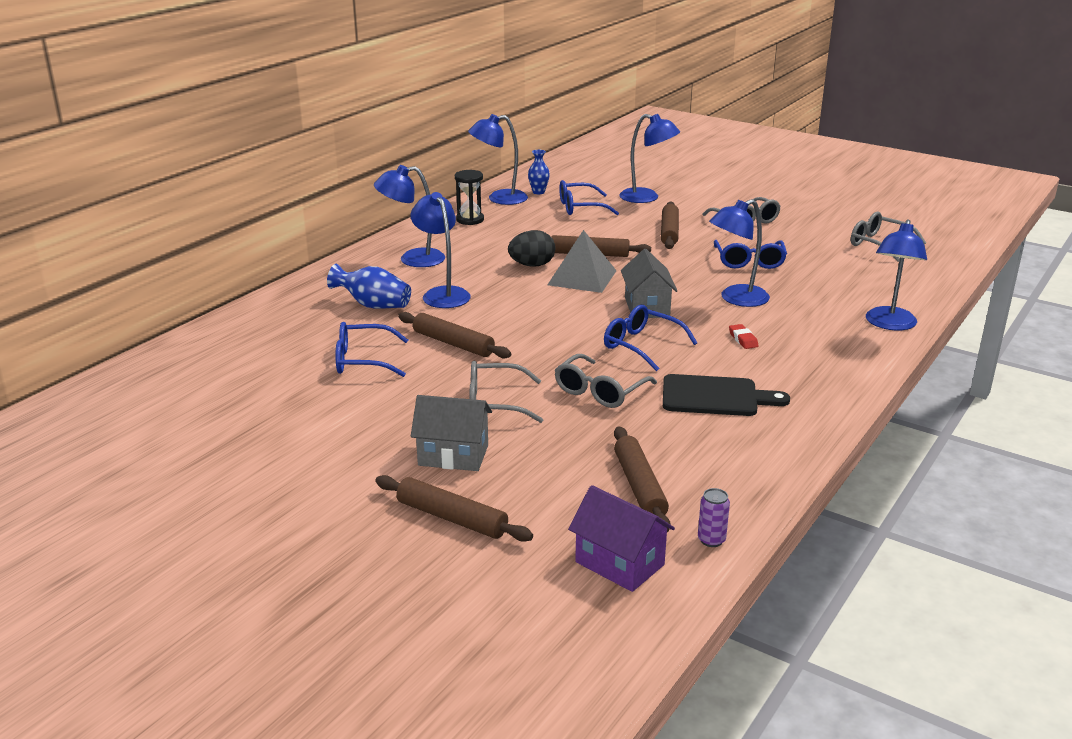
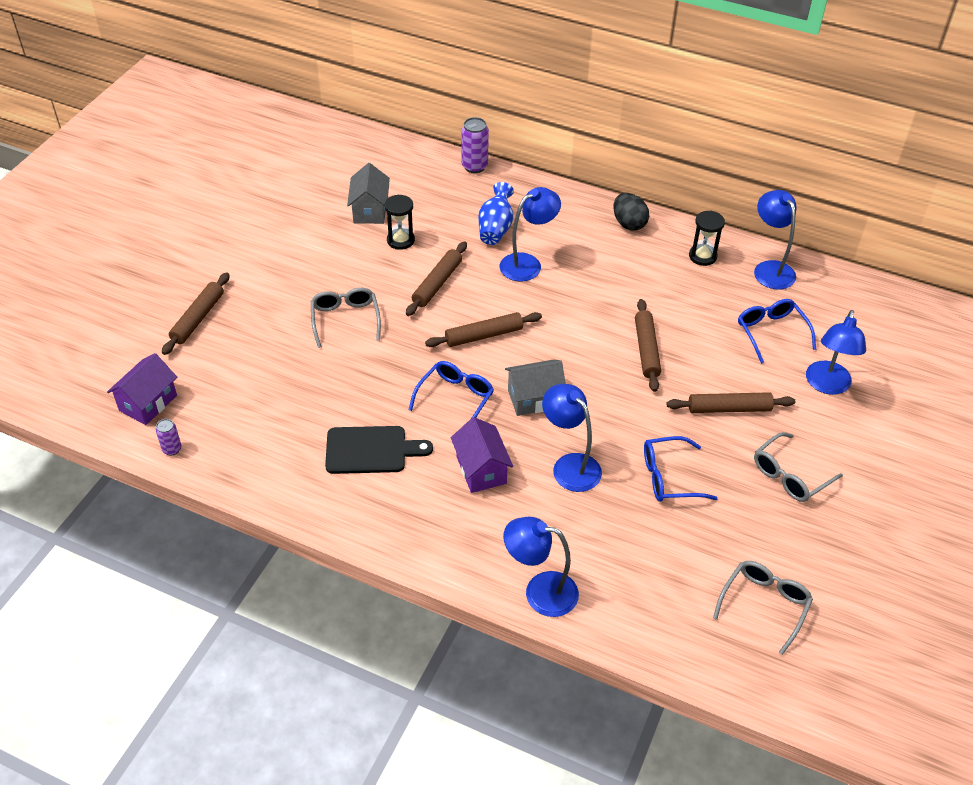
camera: 80 degrees right, 20 degrees up
blue glasses [335,322,408,377] -> black hourglass [384,194,415,250]
blue lamp [374,165,445,267] -> none
grey house [411,395,492,471] -> grey house moved to [347,163,390,224]
black egg [508,230,555,267] -> black egg moved to [614,193,649,231]
blue vase [528,150,550,194] -> none
grey pyramid [548,230,617,293] -> none
grey glasses [555,354,657,408] -> none
brown rolling pin [614,426,670,532] -> brown rolling pin moved to [425,312,542,347]
black cutting board [663,374,790,416] -> black cutting board turned 90 degrees counterclockwise [325,426,433,474]
red eraser [729,324,759,349] -> purple house [451,417,513,493]
none -> purple can [461,117,489,173]

